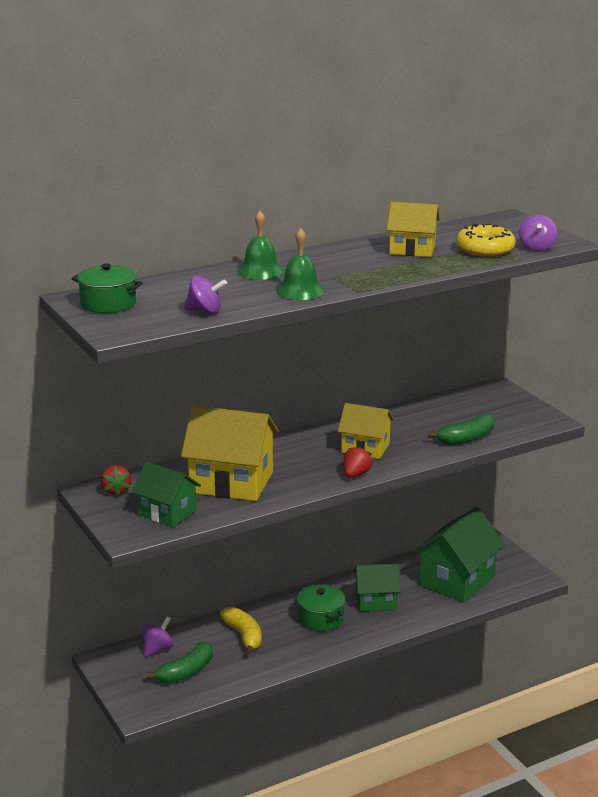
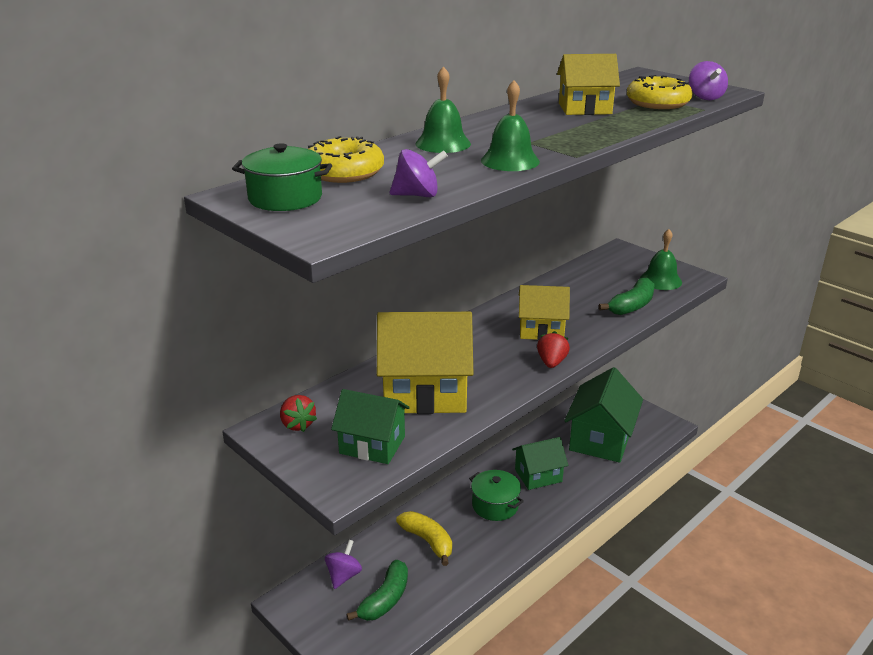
camera: 15 degrees left, 5 degrees up
none -> yellow donut [308,136,384,183]
none -> green bell [640,229,682,290]

